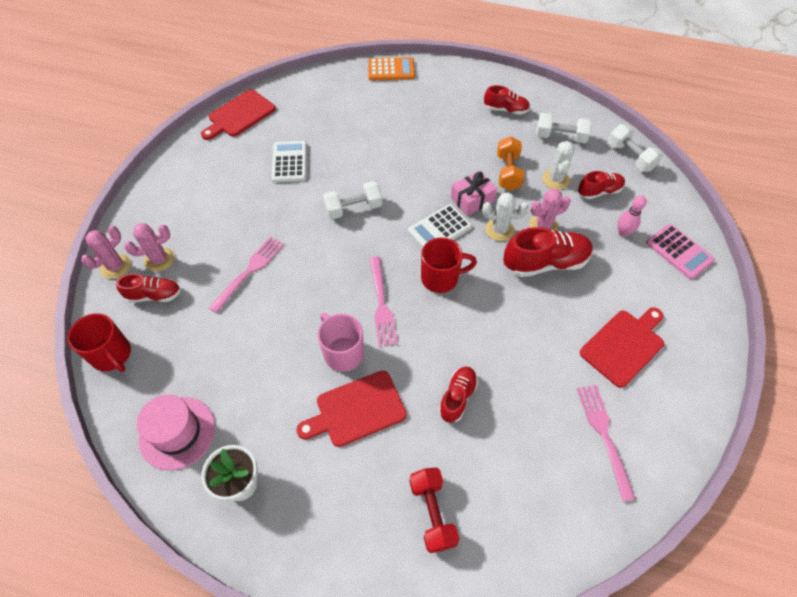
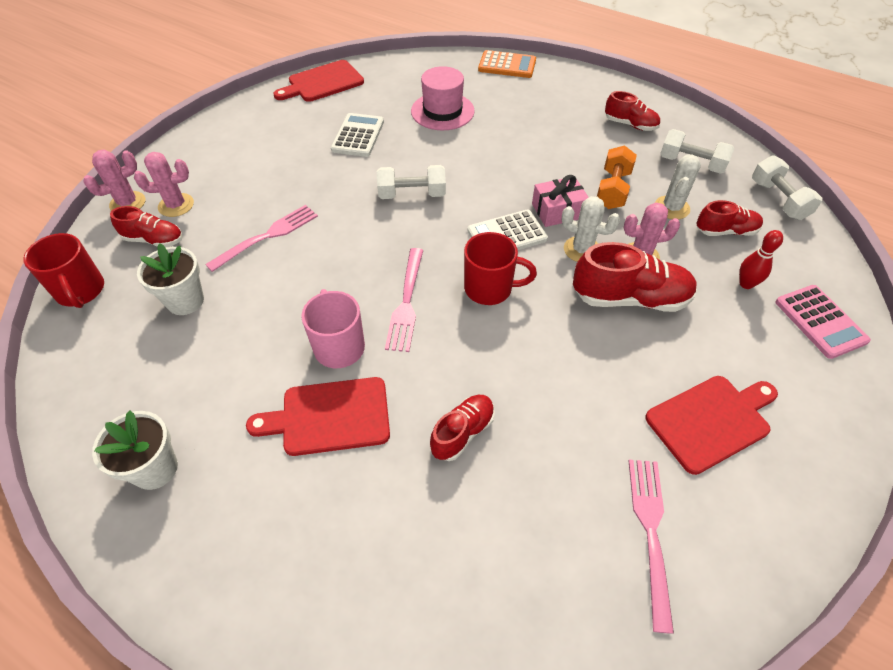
camera: 15 degrees right, 5 degrees down
pink hat [137,395,215,470] -> pink hat moved to [411,66,475,130]
red dumbbell [410,467,460,553] -> none
pink bowling pin [618,195,647,237] -> red bowling pin [739,230,783,289]
none -> white flower pot [137,243,204,315]

